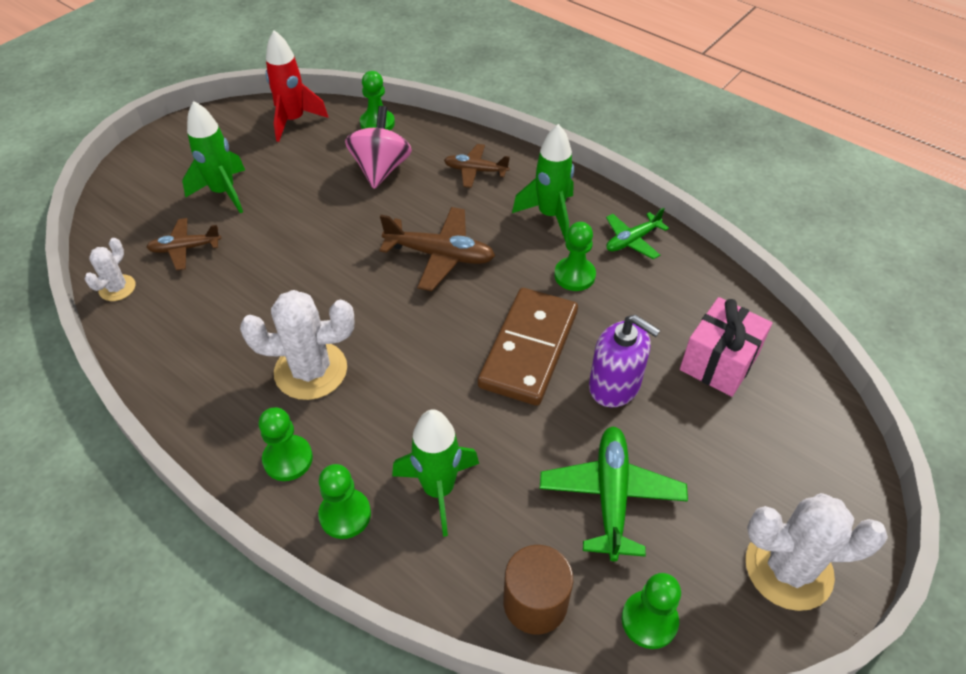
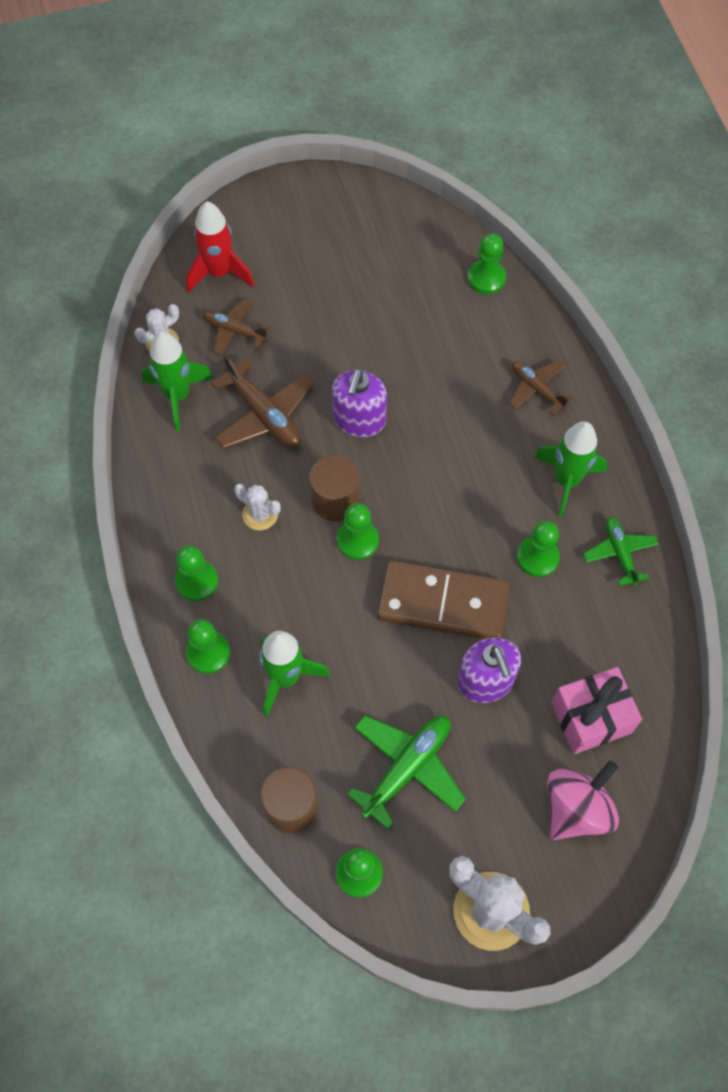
camera: 35 degrees right, 15 degrees up
green rocket [182,101,245,213] -> green rocket moved to [142,331,213,431]
white cactus [240,290,354,400] -> white cactus [234,484,281,530], size x0.53
red rocket [266,30,329,142] -> red rocket moved to [186,201,254,293]
pink spinning top [345,106,412,189] -> pink spinning top moved to [547,760,619,840]
brown plane [379,207,495,291] -> brown plane moved to [211,354,314,448]
brown domino [478,288,578,406] -> brown domino turned 45 degrees clockwise [377,561,510,639]
green plane [606,207,669,259] -> green plane turned 75 degrees clockwise [583,517,659,586]
none -> brown cylinder [309,455,360,521]
none -> purple soap dispenser [332,369,387,437]
none -> green pawn [337,503,379,560]

